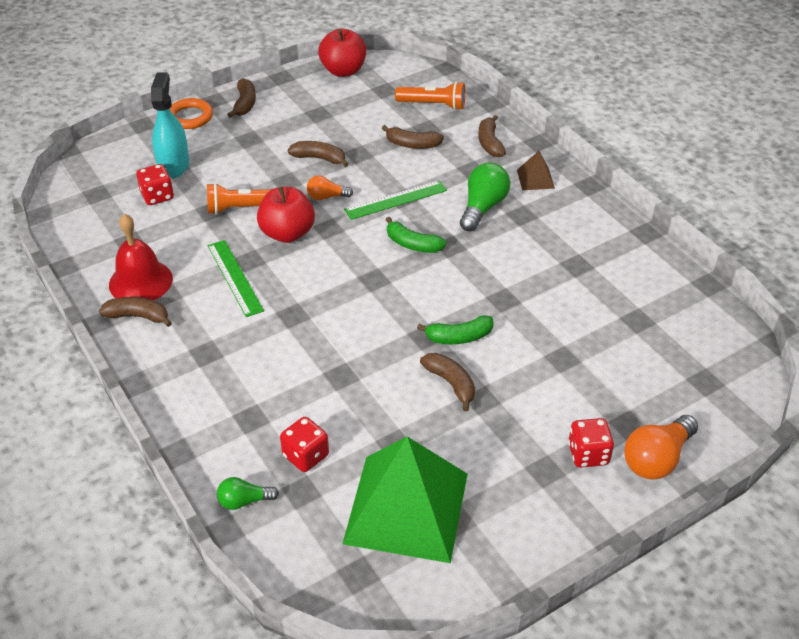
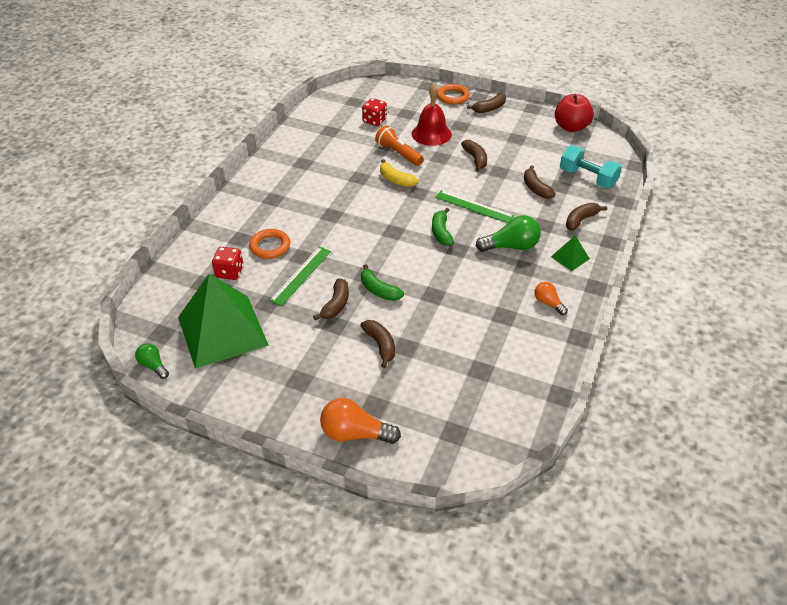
camera: 55 degrees right, 0 degrees up
brown banana [99,297,172,327] -> brown banana moved to [360,320,395,368]
red bell [109,214,173,300] -> red bell moved to [412,84,452,146]
turquoise spray bottle [151,73,189,179] -> none
green ruler [208,240,264,317] -> green ruler moved to [269,247,331,306]
green light bulb [217,477,279,510] -> green light bulb moved to [135,343,169,379]
red apple [257,187,315,243] -> yellow banana [380,159,418,187]
orange light bulb [307,176,353,200] -> orange light bulb moved to [534,282,568,315]
orange flashlight [395,81,465,110] -> turquoise dumbbell [560,145,622,188]
brown pyramid [517,151,555,190] -> green pyramid [551,235,590,271]
red dice [568,418,614,468] -> none
none -> orange ring [249,229,290,259]

